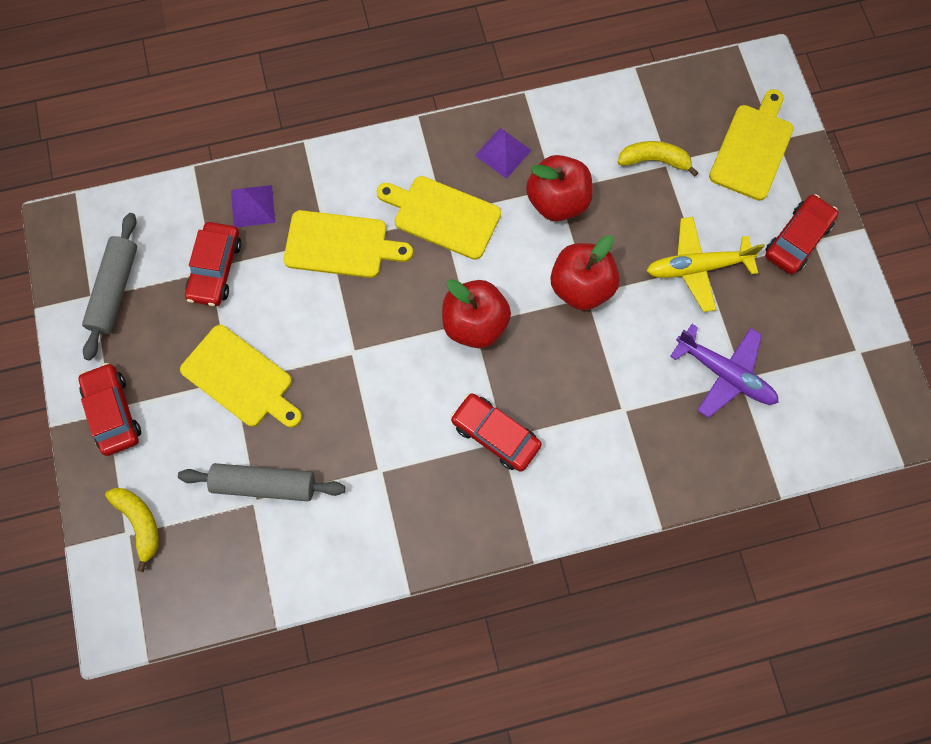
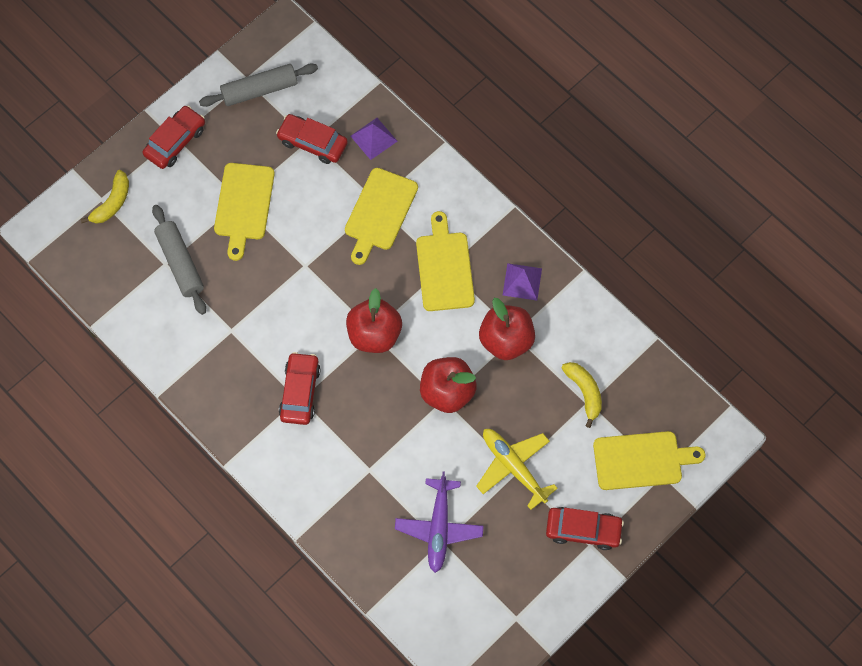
camera: 60 degrees right, 5 degrees down
red car [185,222,241,306] -> red car turned 45 degrees clockwise [276,114,348,164]
yellow cutting board [284,210,413,278] -> yellow cutting board turned 45 degrees clockwise [345,168,418,265]

